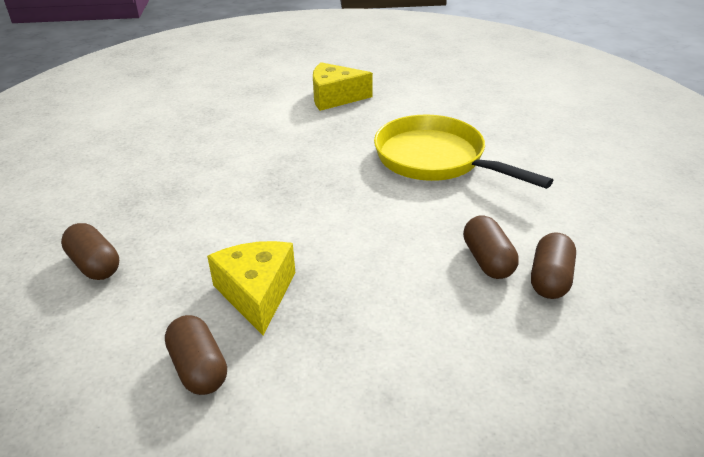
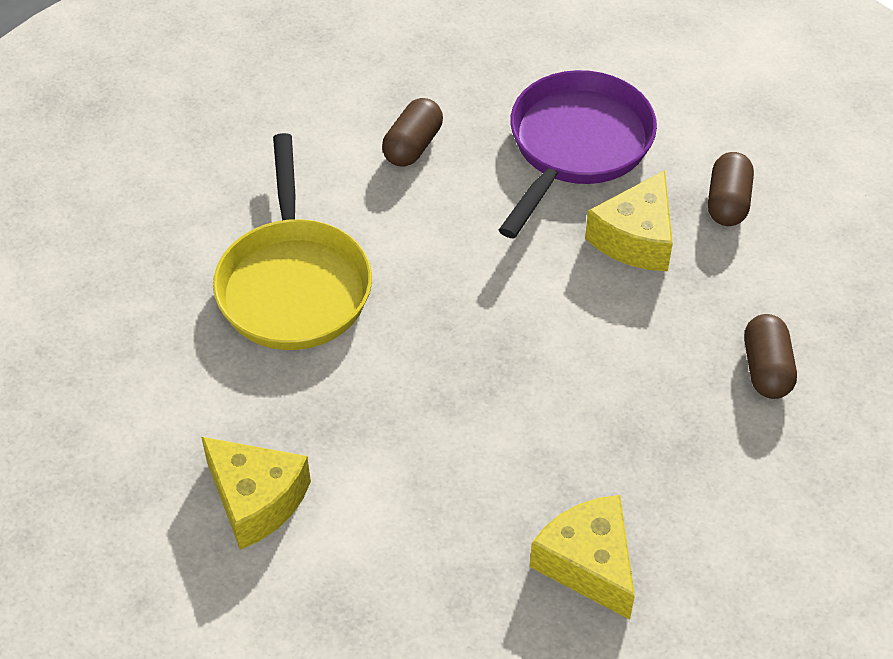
camera: 140 degrees left, 15 degrees up
brown capsule [531,232,576,299] -> none
none -> purple pan [499,70,657,238]
none -> yellow cheese [530,495,635,620]

